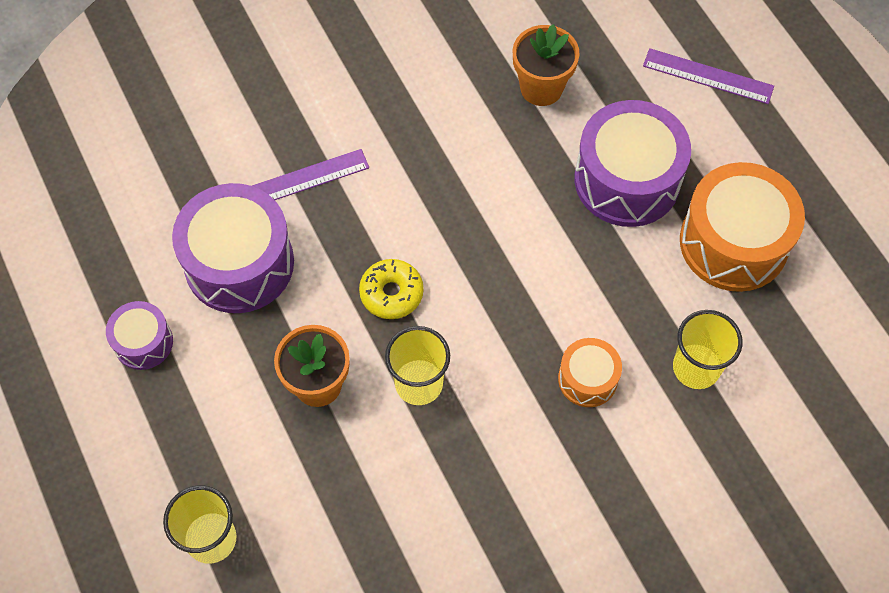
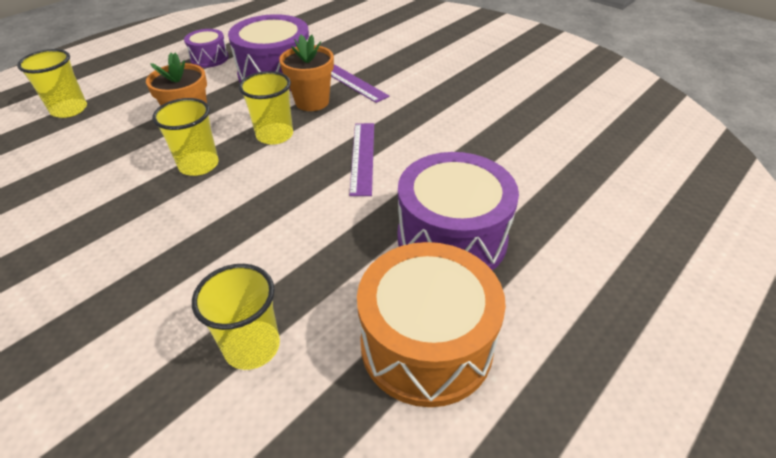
camera: 70 degrees right, 20 degrees down
yellow donut [359,259,424,319] -> yellow cup [239,71,293,145]
orange flower pot [512,24,580,106] -> orange flower pot moved to [279,35,334,111]
orange drum [558,338,622,407] -> none
purple ruler [643,48,774,104] -> purple ruler moved to [349,123,374,196]

